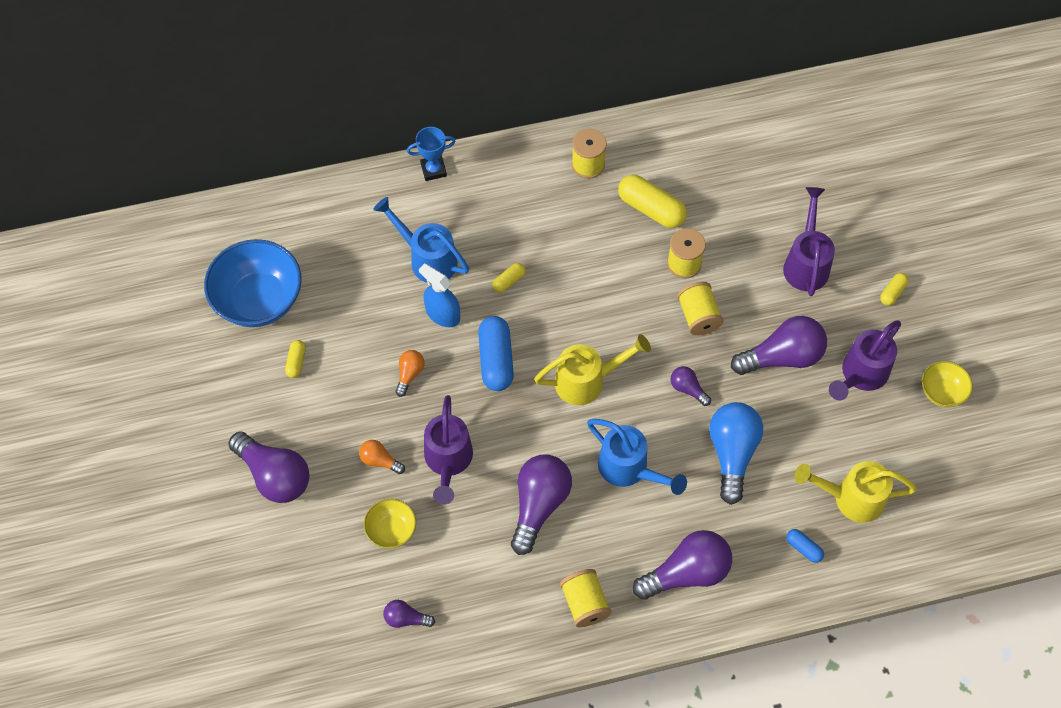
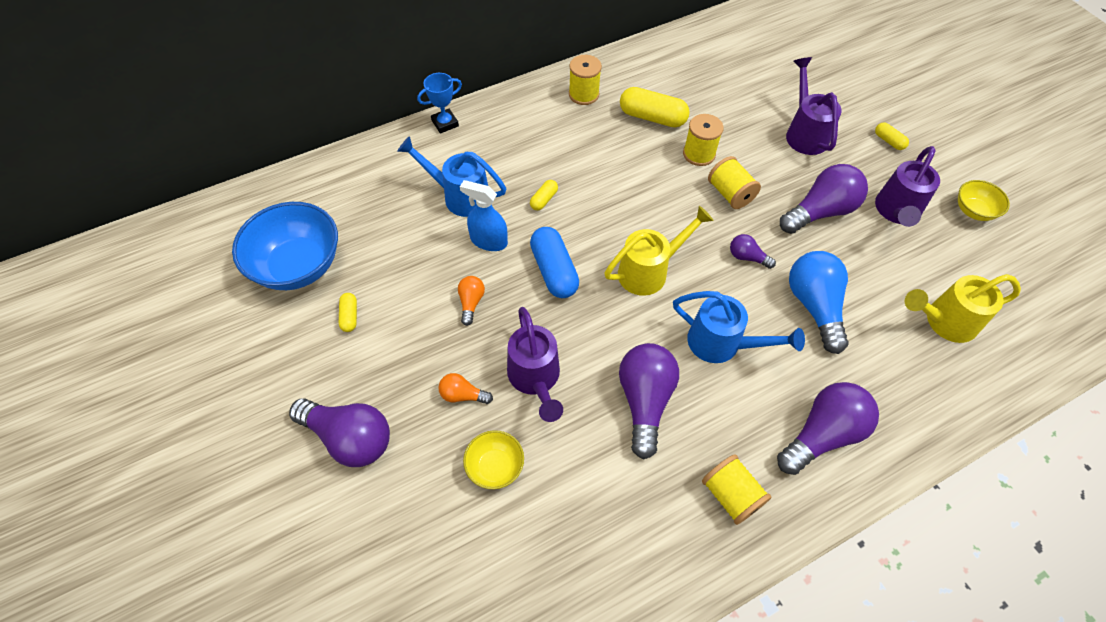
camera: 15 degrees left, 5 degrees down
purple light bulb [383,600,435,628] -> none
blue capsule [786,529,824,563] -> none
yellow capsule [880,273,909,305] -> yellow capsule turned 60 degrees counterclockwise [875,122,909,150]

